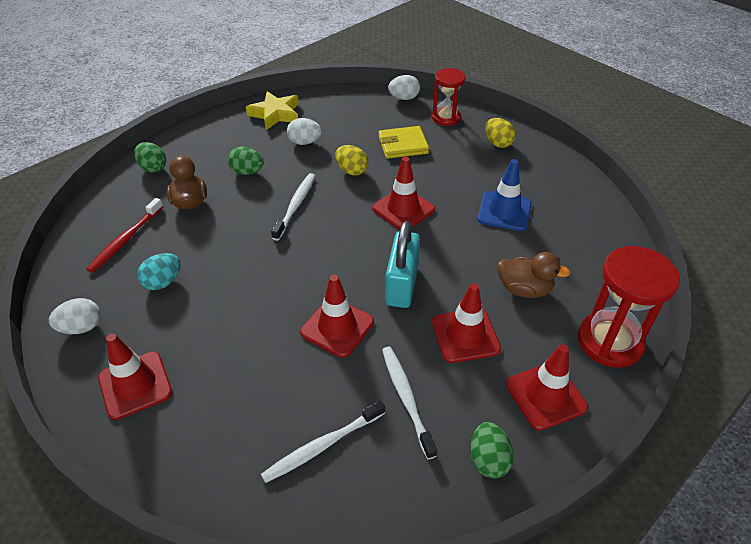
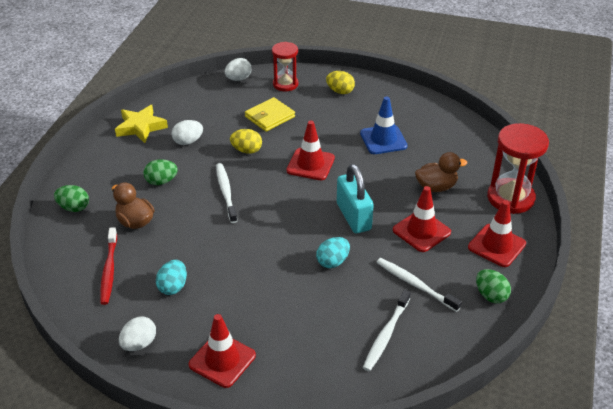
camera: 30 degrees left, 5 degrees down
red traffic cone [300,275,374,358] -> turquoise egg [316,237,350,268]

